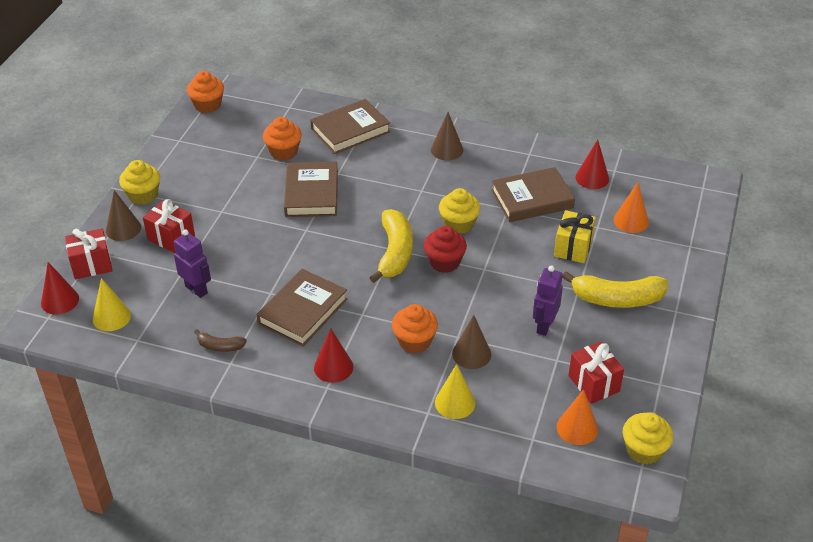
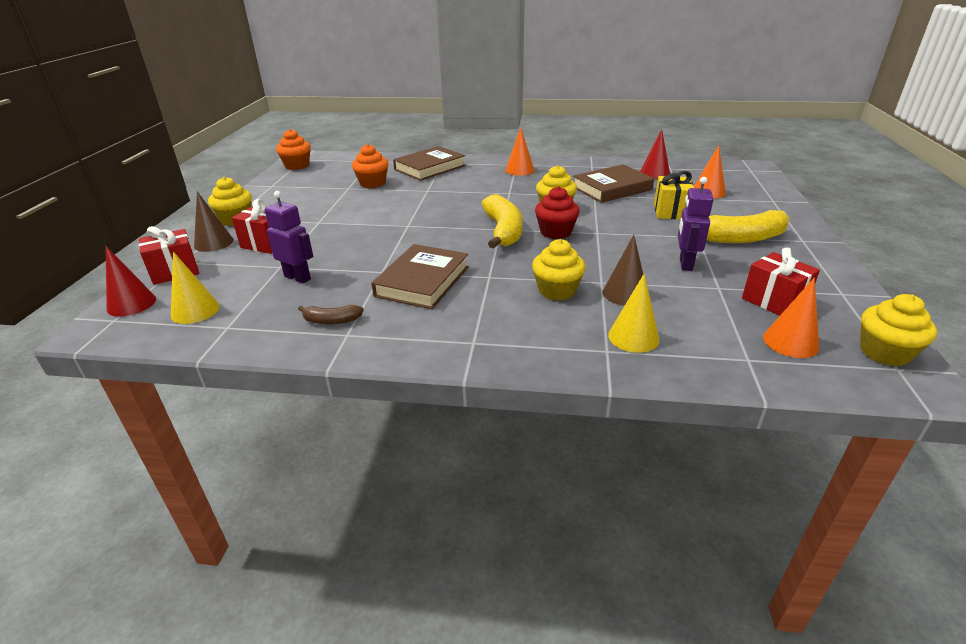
camera: 10 degrees left, 10 degrees down
brown book [284,162,338,217] -> none
red cone [314,328,353,383] -> none
orange cupcake [392,304,438,353] -> yellow cupcake [532,239,586,300]
brown cone [431,112,463,160] -> orange cone [505,127,535,176]

